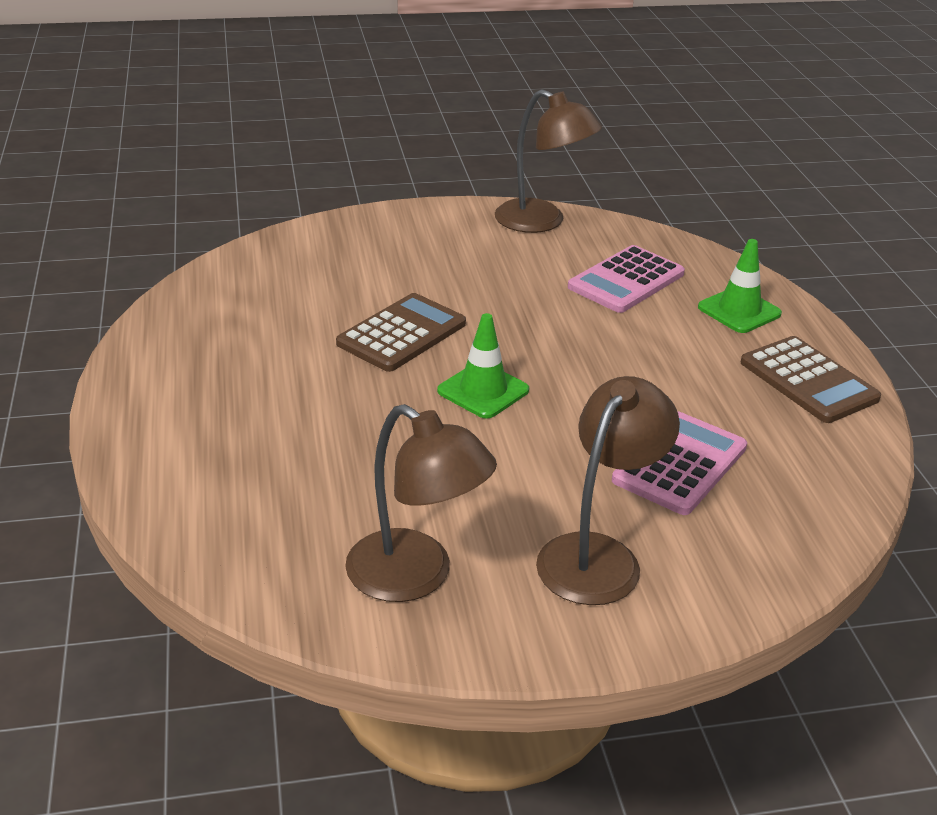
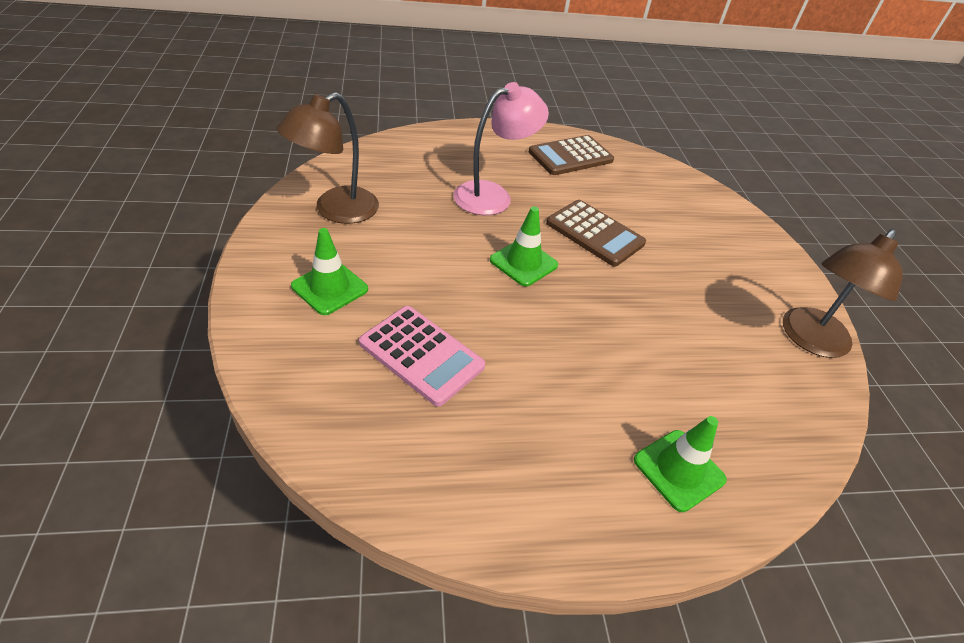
camera: 90 degrees right, 10 degrees up
brown lamp [536,376,680,605] -> green traffic cone [291,228,368,315]
pink calculator [568,245,685,313] -> none
brown calculator [741,336,881,423] -> brown calculator moved to [529,135,614,175]
none -> pink lamp [453,82,549,215]

